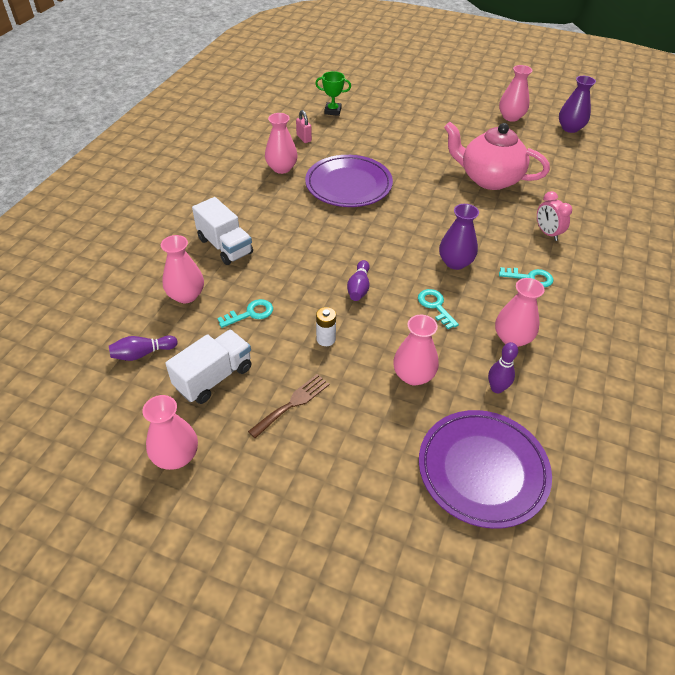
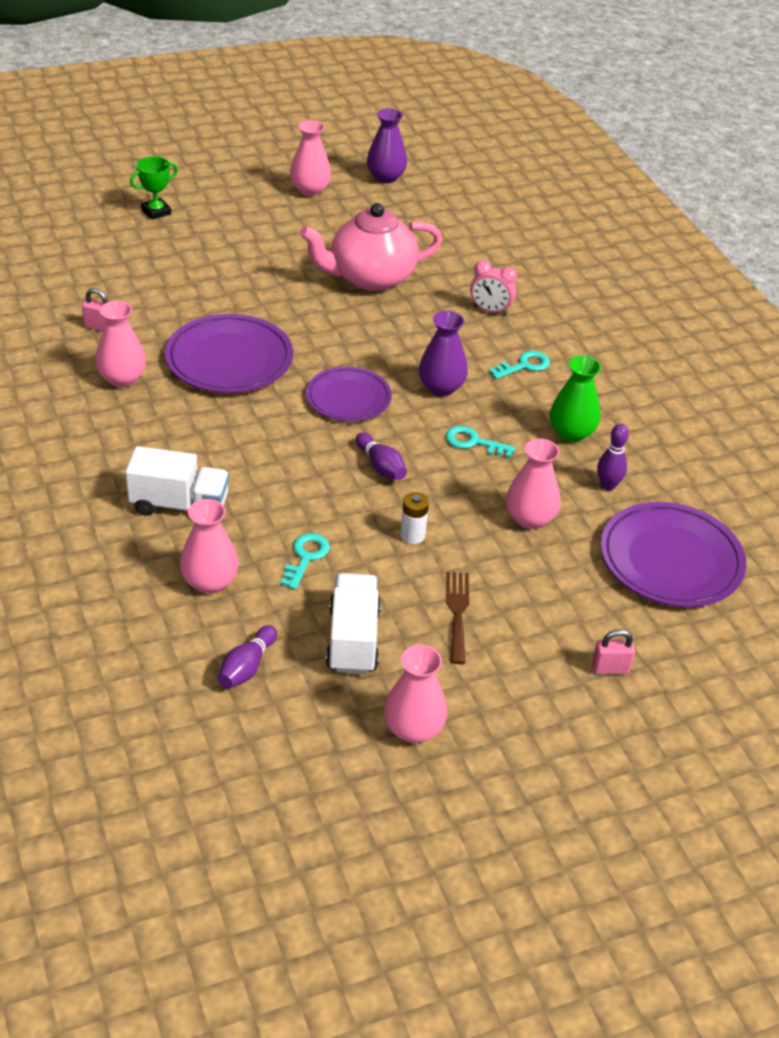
camera: 45 degrees left, 5 degrees down
green trophy [315,71,351,116] -> green trophy moved to [130,156,178,220]
pink vase [495,278,545,347] -> green vase [550,356,601,442]
none -> purple plate [306,367,392,422]
none -> pink padlock [592,629,635,674]

